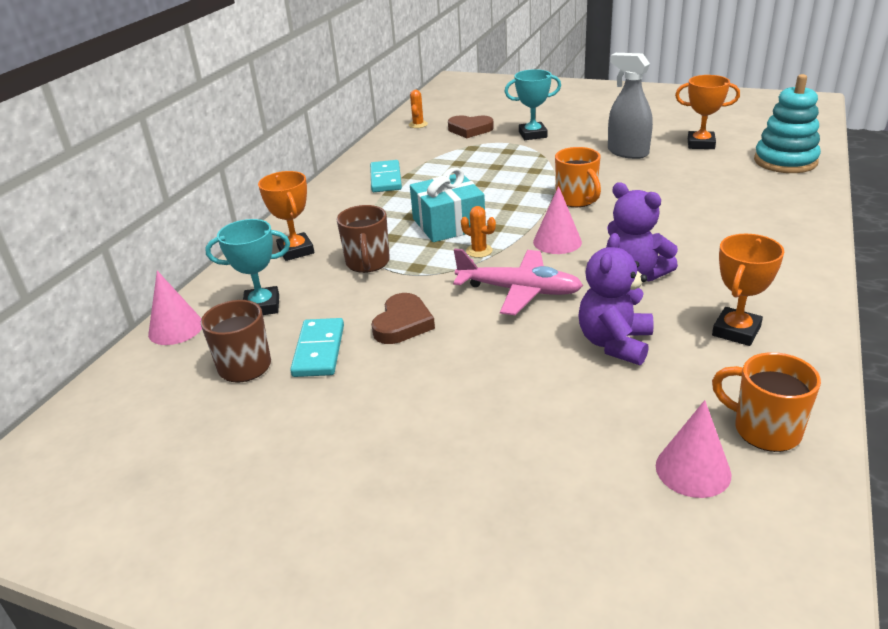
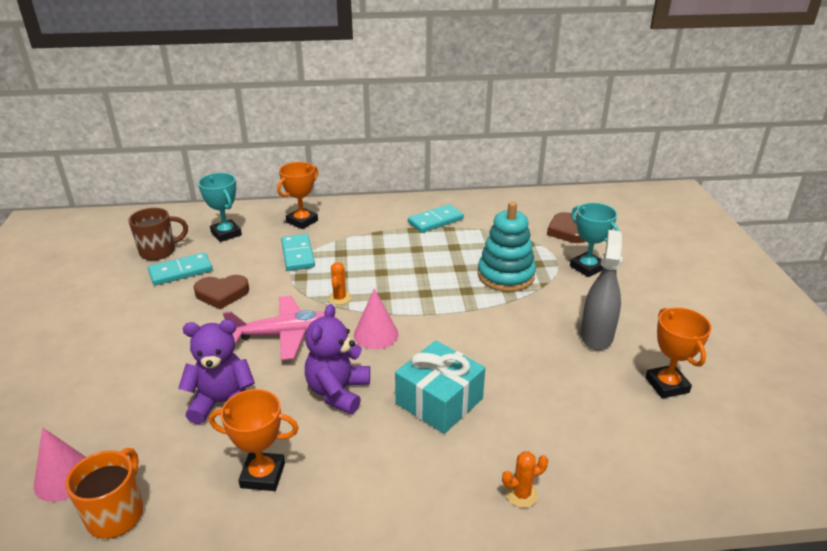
camera: 60 degrees right, 0 degrees up
pink cone [148,271,202,345] -> none
brown mug [336,205,390,273] -> turquoise domino [281,234,315,271]
orange cactus [409,90,428,128] -> orange cactus moved to [502,451,548,508]
turquoise gift [410,167,485,242] -> turquoise gift moved to [395,341,485,434]
pink plane [453,249,583,315] -> pink plane turned 90 degrees counterclockwise [223,296,337,360]
orange mug [555,147,601,207] -> none
turquoise stacking toy [754,74,821,173] -> turquoise stacking toy moved to [478,201,536,292]

